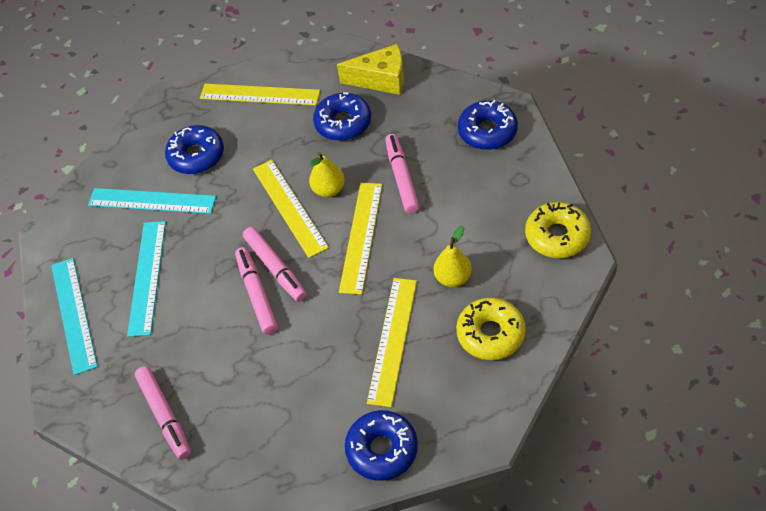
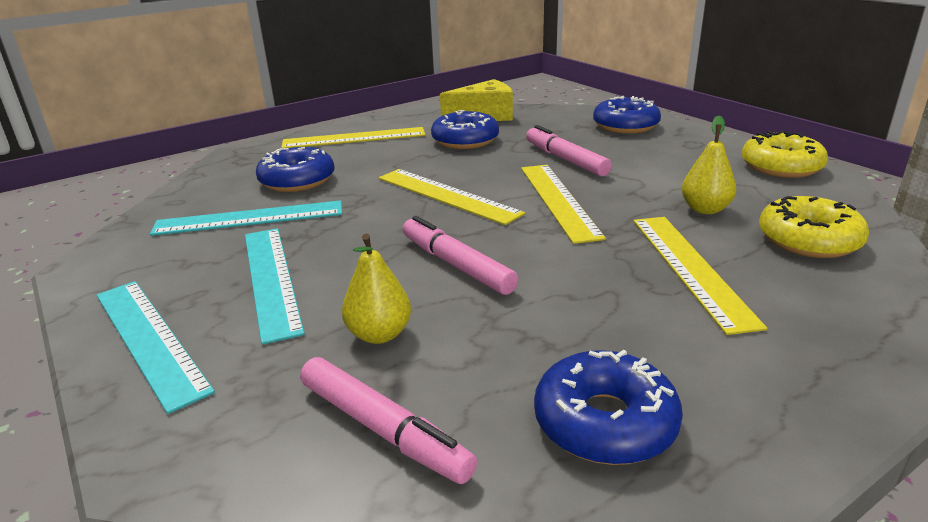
camera: 25 degrees left, 25 degrees down
pink marker [243,227,307,302] -> none
yellow pear [309,152,345,197] -> yellow pear moved to [342,234,411,344]
blue donut [345,410,418,481] -> blue donut moved to [534,350,683,465]

